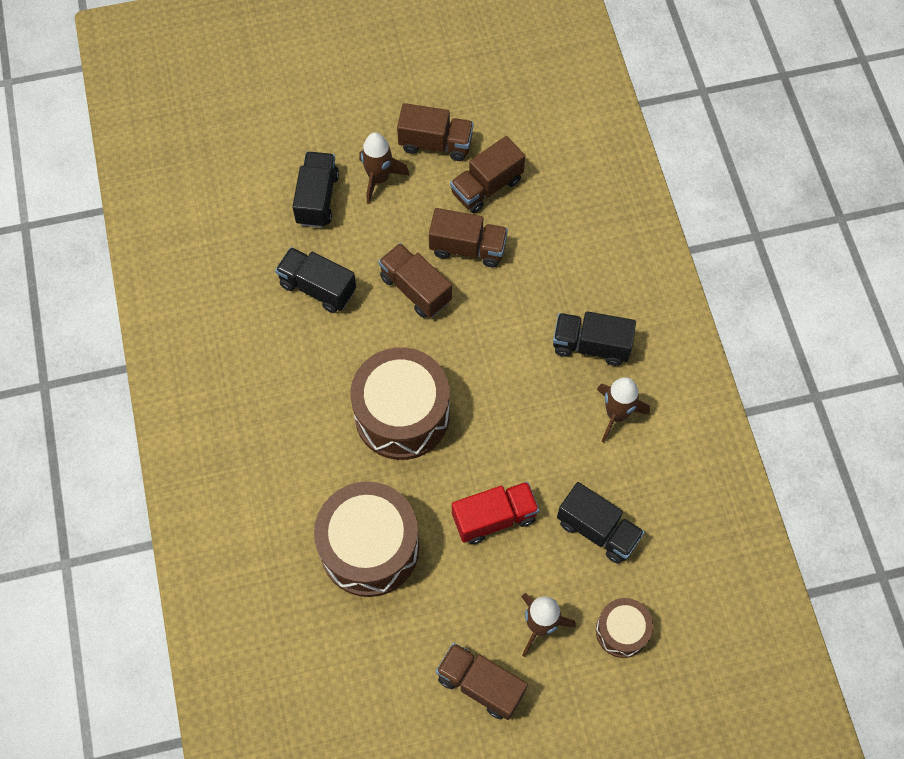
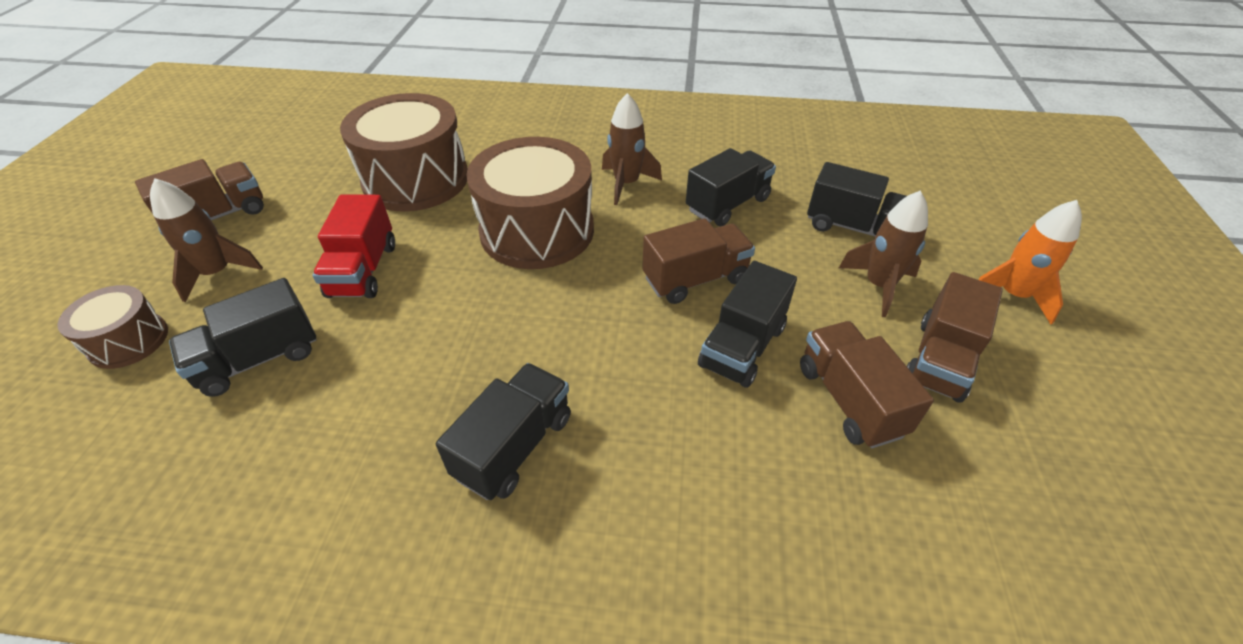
camera: 110 degrees right, 20 degrees down
brown truck [429,208,508,268] -> black truck [698,261,797,388]
brown rocket [597,377,650,442] -> brown rocket moved to [602,93,662,205]
none -> orange rocket [978,200,1082,324]

